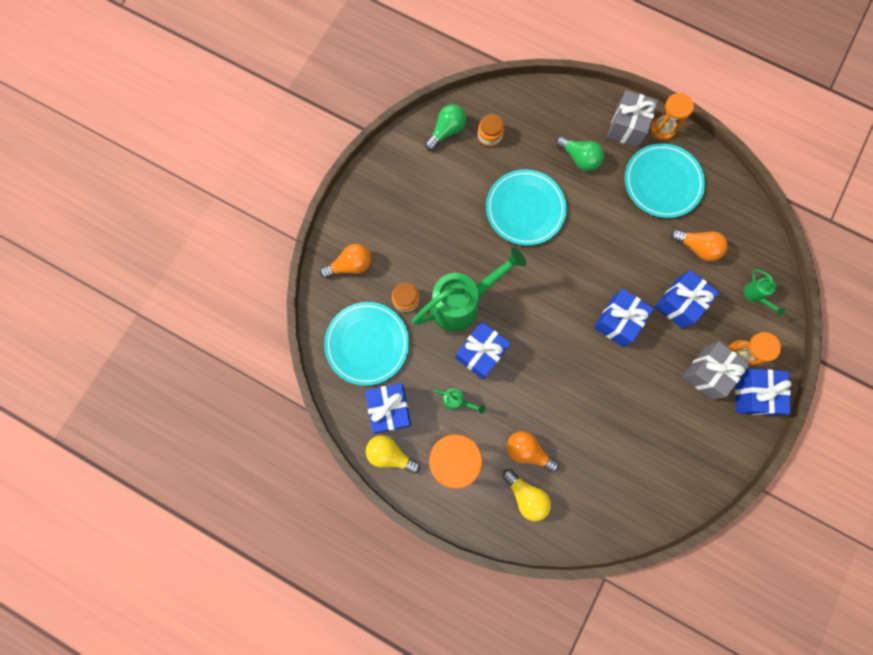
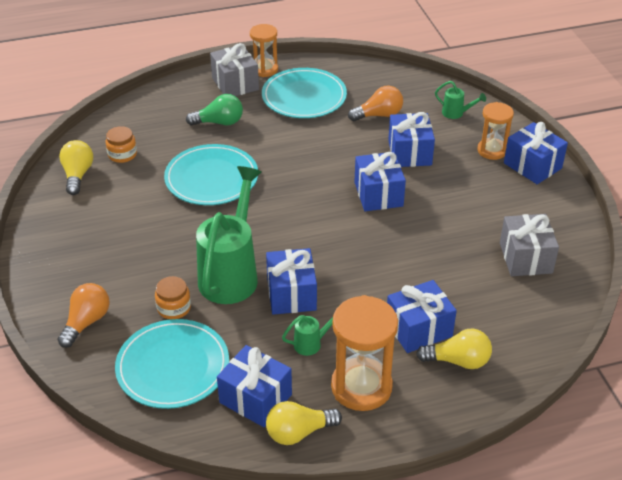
camera: 45 degrees left, 35 degrees down
green light bulb [425,104,466,151] -> yellow light bulb [59,140,93,195]
orange light bulb [507,431,559,472] -> blue gift [387,280,457,353]
grey gift [682,342,750,399] -> grey gift moved to [500,214,559,276]

